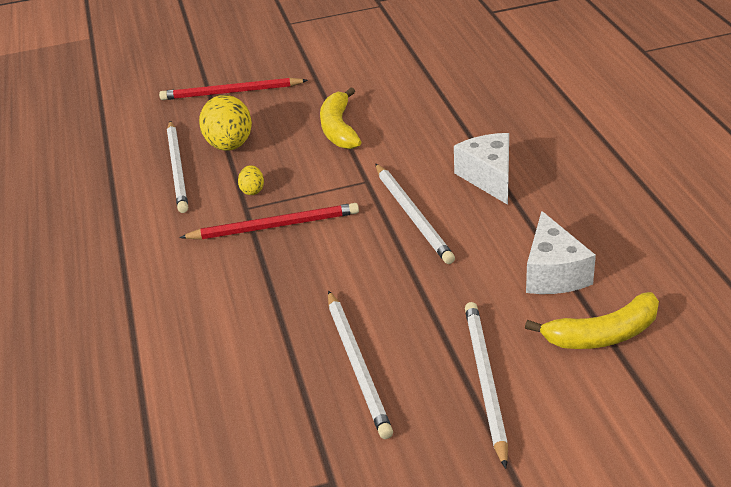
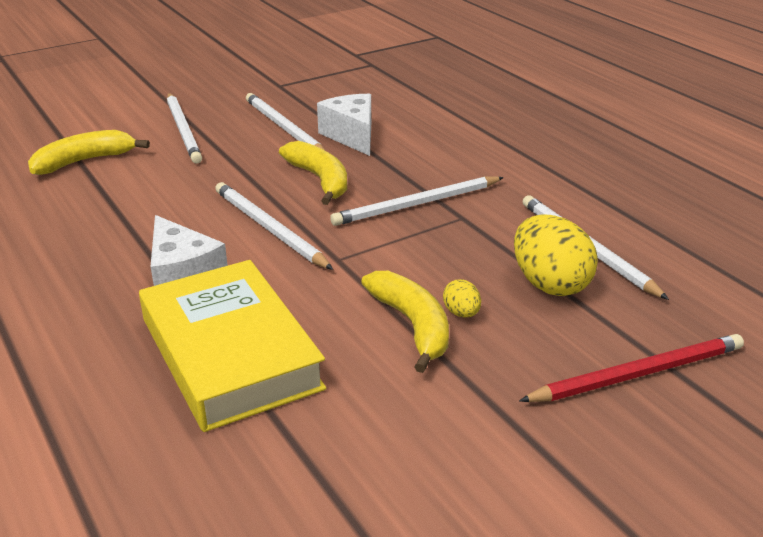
camera: 160 degrees right, 5 degrees down
red pencil [179,203,359,239] -> white pencil [330,176,504,226]
yellow egg [238,165,264,195] -> yellow egg moved to [443,279,481,318]
white cheese [526,211,596,294] -> white cheese moved to [317,94,371,156]
none -> yellow book [139,260,326,432]
none -> yellow banana [279,141,347,205]

